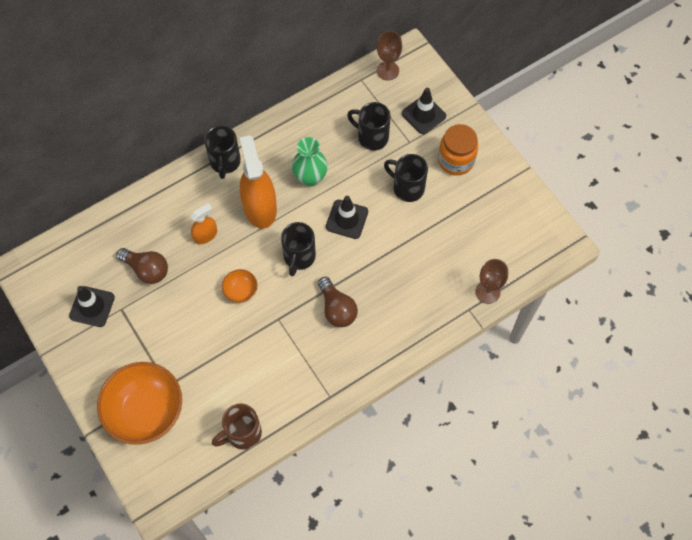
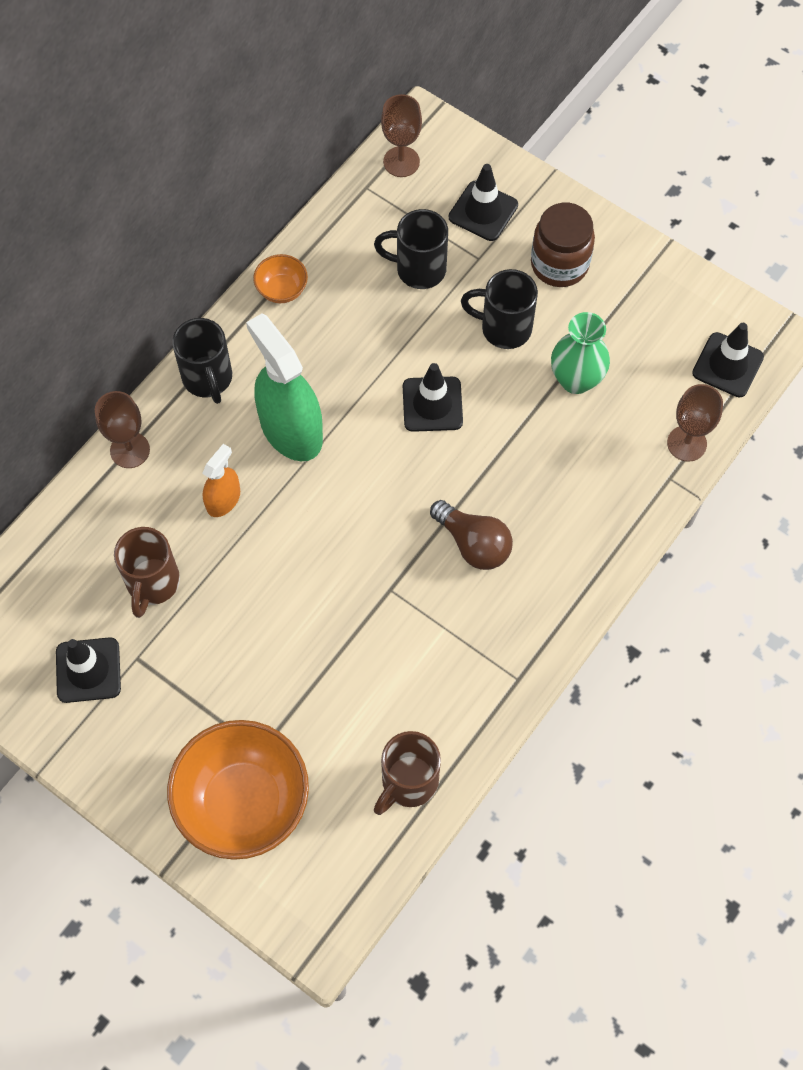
camera: 20 degrees left, 0 degrees up
brown light bulb [116,248,168,284] -> brown mug [114,527,180,618]
orange bowl [222,269,258,303] -> orange bowl moved to [253,254,308,303]
orange spray bottle [240,135,277,229] -> green spray bottle [246,314,323,461]
black mug [281,222,316,276] -> none
green vase [292,137,328,187] -> green vase moved to [551,312,610,394]
orange jar [438,124,478,176] -> brown jar [531,203,595,287]
none -> brown goblet [95,391,150,468]
none -> black traffic cone [692,323,764,397]

